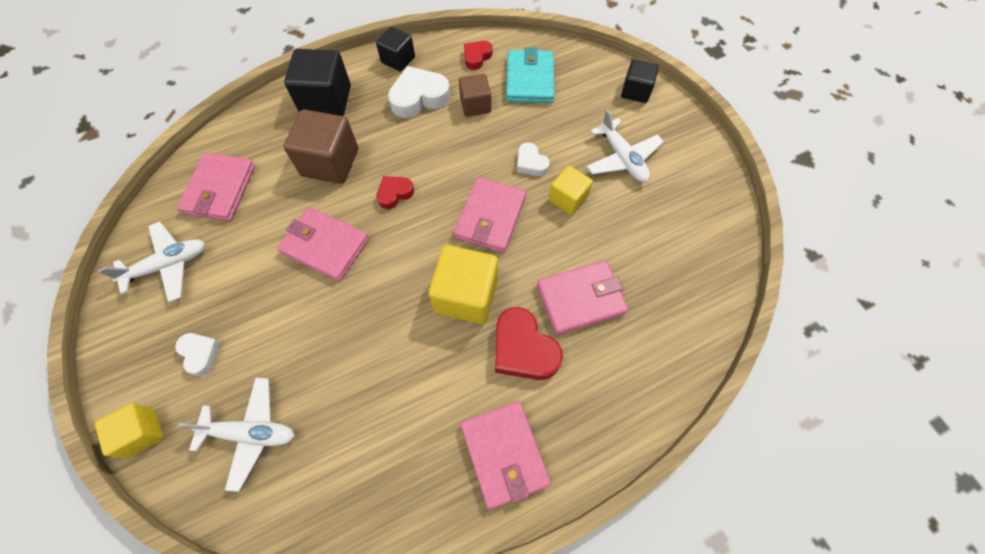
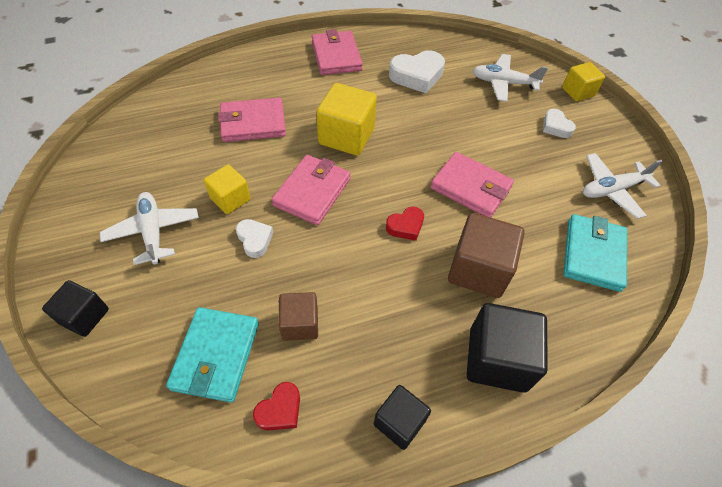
camera: 175 degrees left, 10 degrees down
pink wallet [177,153,255,221] -> turquoise wallet [563,214,627,292]
white heart [388,66,450,118] -> white heart moved to [389,51,445,93]
red heart [495,307,563,380] -> none

